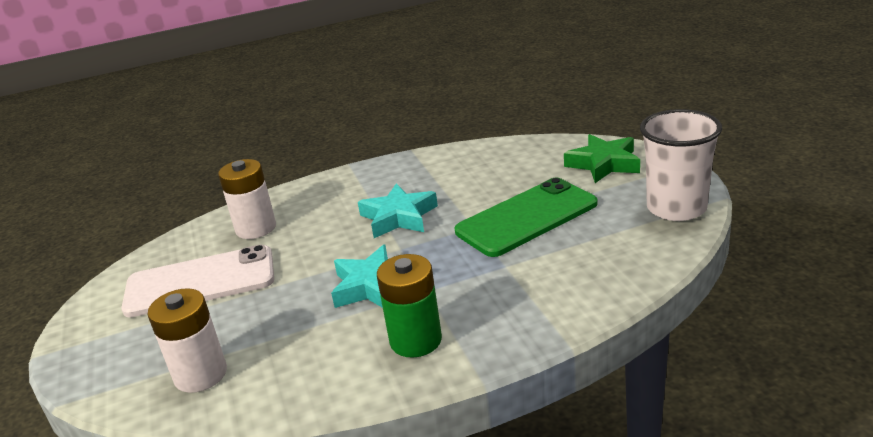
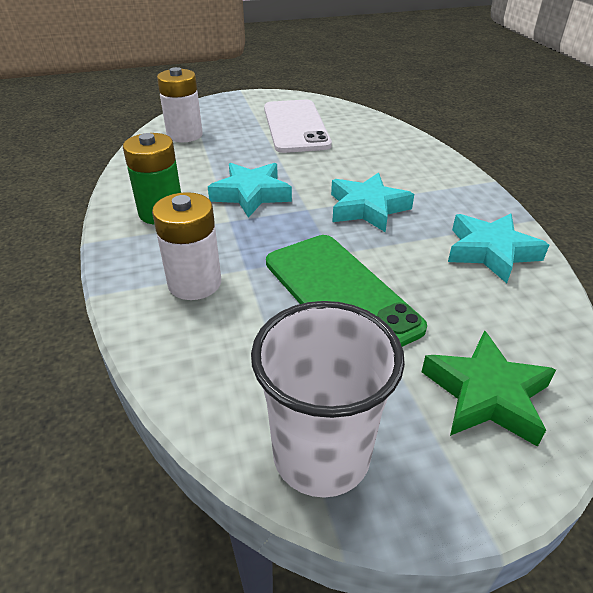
camera: 90 degrees right, 10 degrees up
white battery [218,159,276,239] -> white battery moved to [152,192,221,300]
none -> turquoise star [448,214,549,283]

